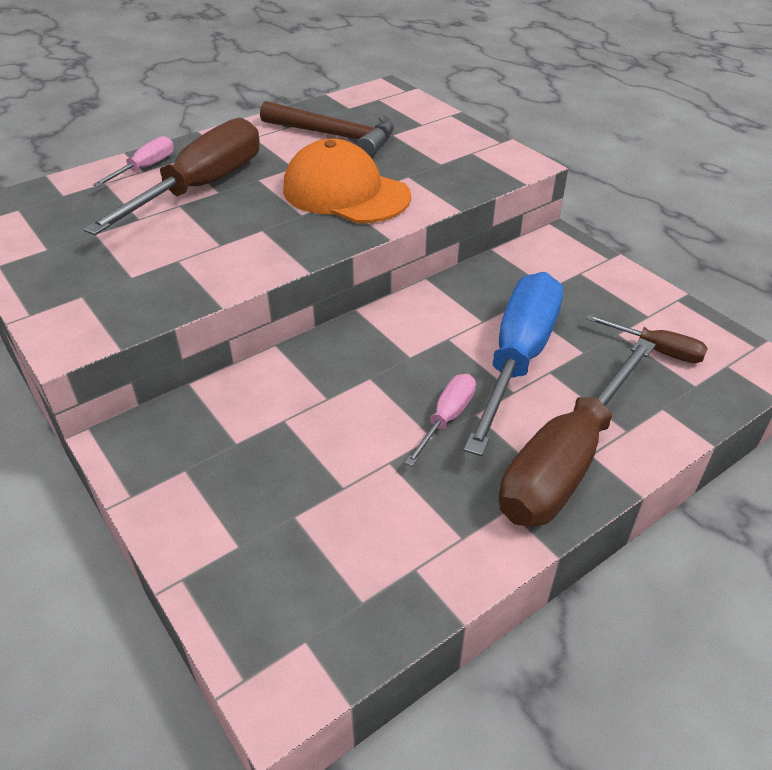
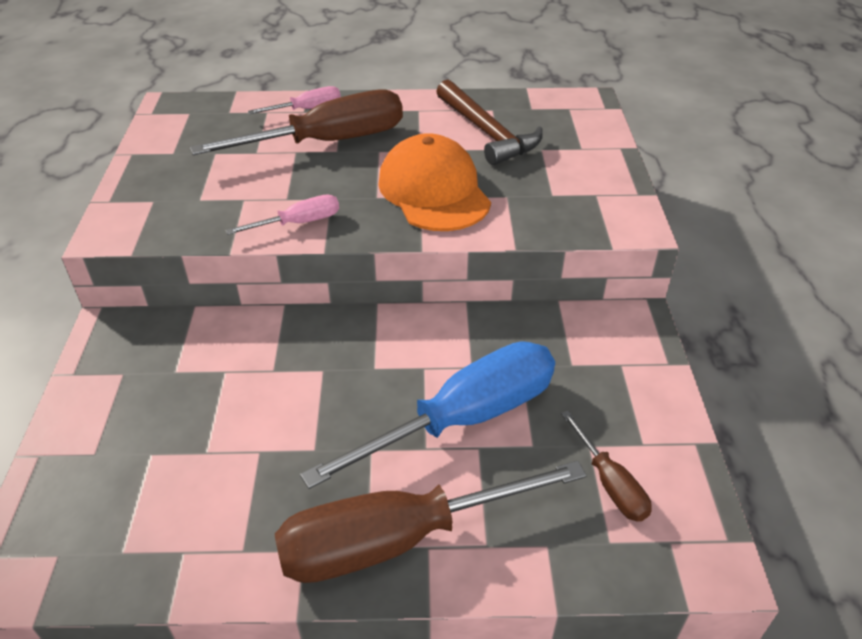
camera: 35 degrees right, 0 degrees up
pink screwdriver [405,374,476,467] -> pink screwdriver moved to [226,195,339,235]

